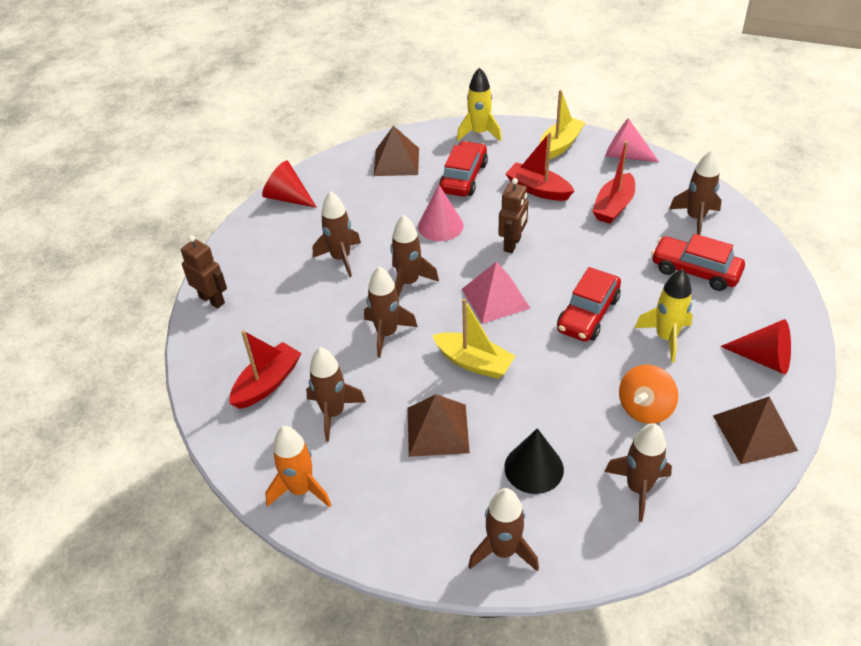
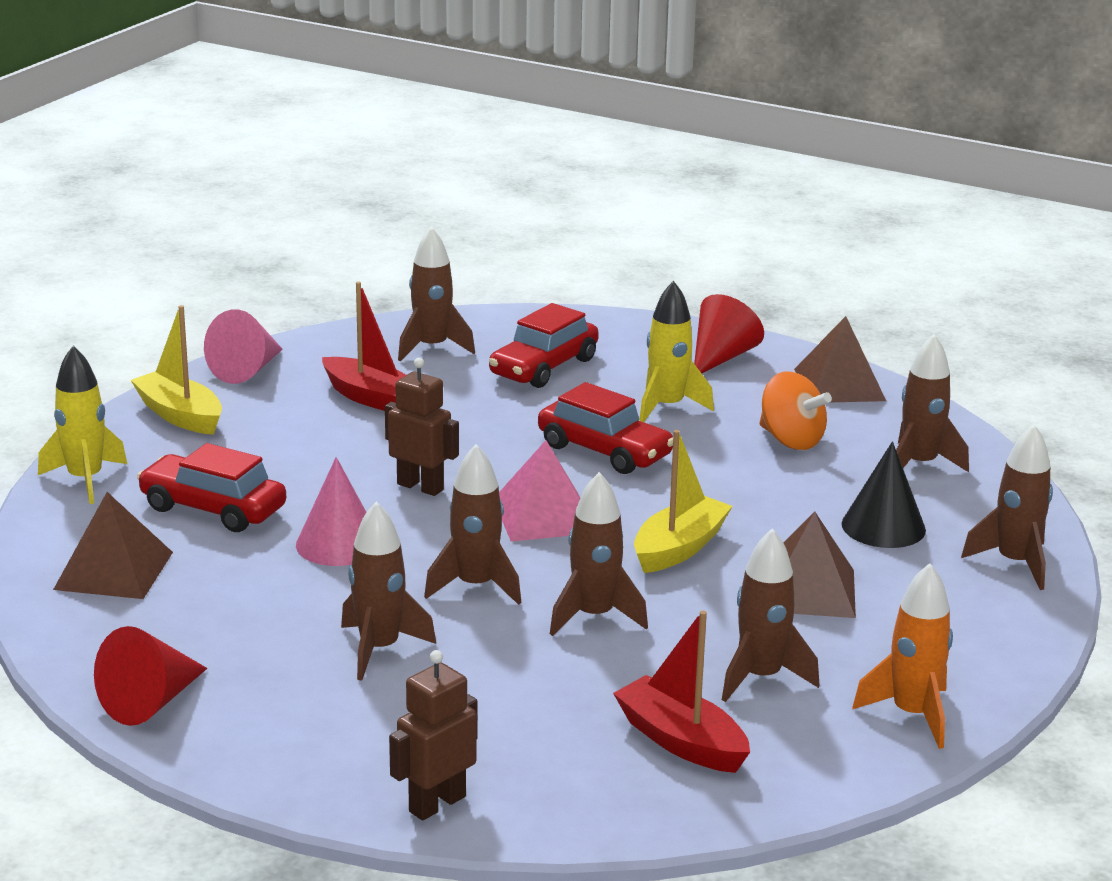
camera: 85 degrees left, 20 degrees down
red boat [505,132,574,201] -> none

